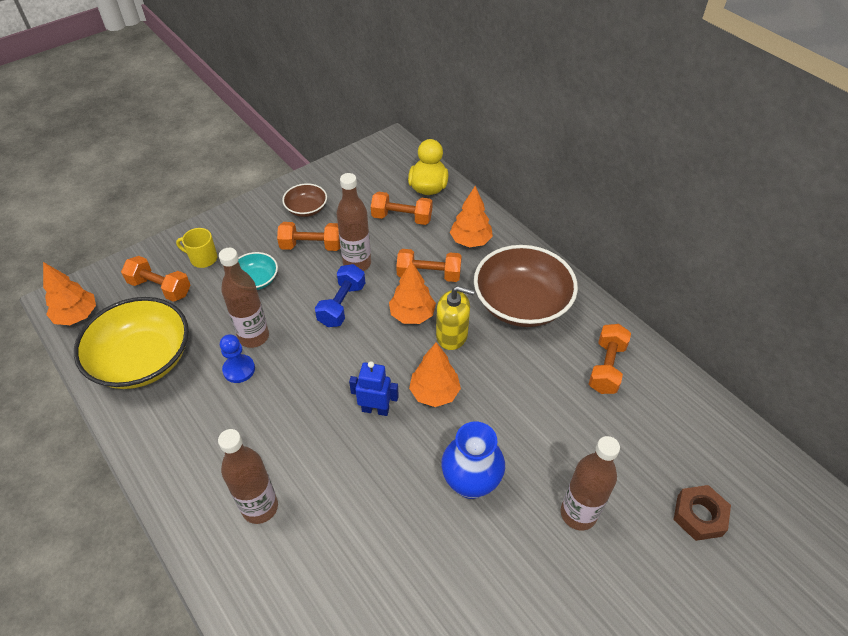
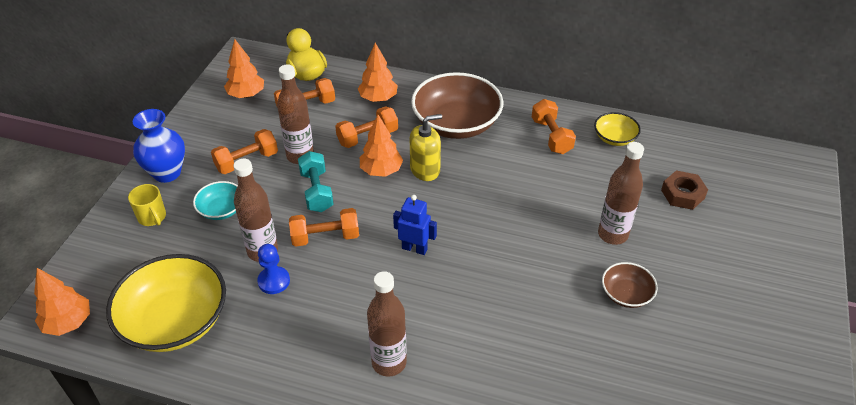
camera: 35 degrees left, 5 degrees down
orange dumbbell [121,256,191,302] -> orange dumbbell moved to [289,208,359,247]
yellow mug [176,228,217,268] -> yellow mug turned 105 degrees counterclockwise [128,184,166,226]
brown bowl [282,183,327,217] -> brown bowl moved to [602,262,658,308]
blue dumbbell [315,264,365,327] -> turquoise dumbbell [298,151,333,212]
blue robot [349,361,399,416] -> blue robot turned 45 degrees clockwise [393,195,437,255]
orange tree [409,342,461,407] -> orange tree moved to [224,39,264,98]
blue vase [441,422,505,499] -> blue vase moved to [133,109,185,183]
none -> yellow bowl [594,112,641,146]

